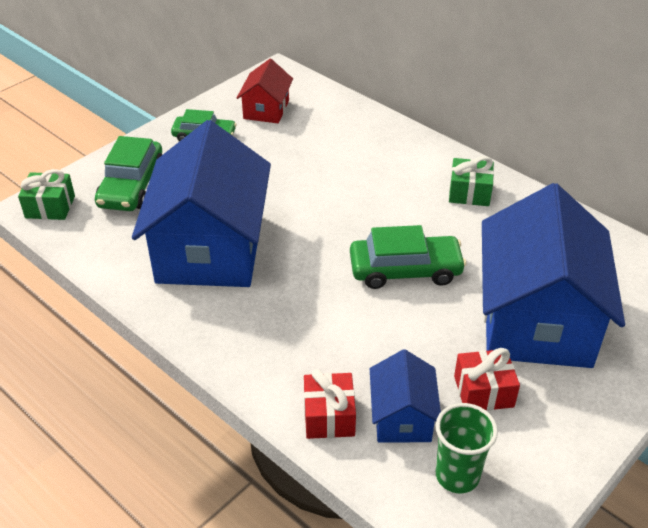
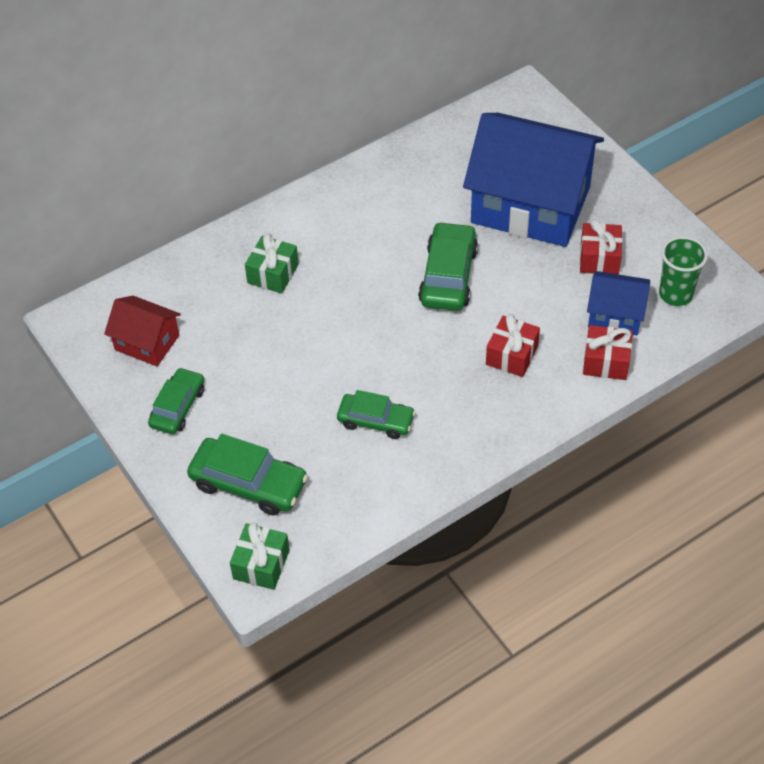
camera: 75 degrees left, 10 degrees up
blue house [132,120,271,287] -> green car [337,390,415,439]
green gift [449,156,494,206] -> green gift moved to [245,233,299,294]
none -> red gift [486,314,540,377]

